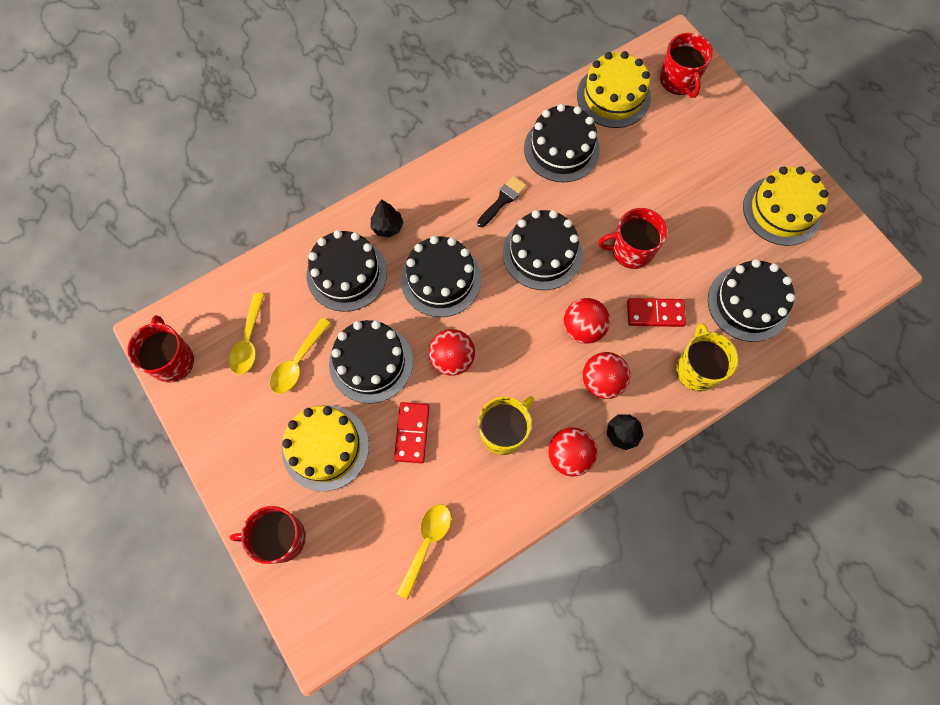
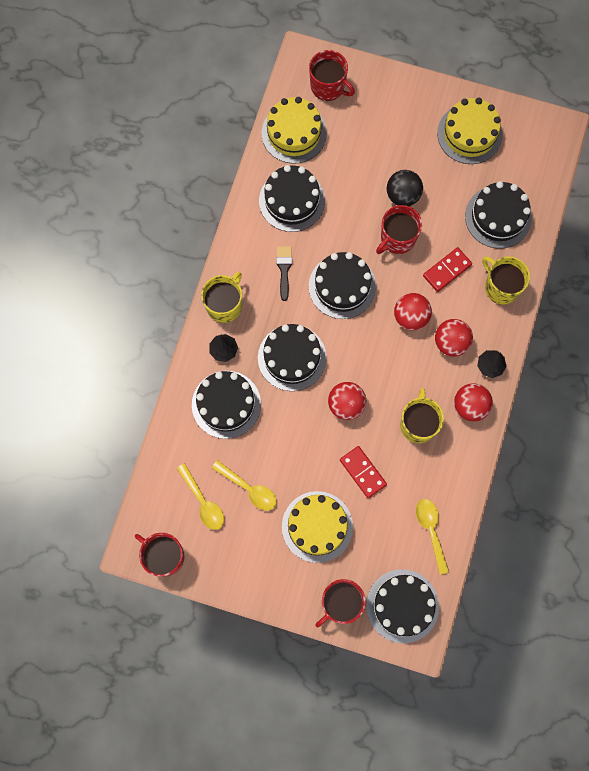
camera: 40 degrees left, 5 degrees up
yellow spoon [270,318,331,394] -> yellow spoon turned 45 degrees counterclockwise [212,460,277,511]
black cake [329,320,413,403] -> black cake moved to [366,569,439,643]
none -> yellow mug [201,272,242,323]
none -> black ball [387,170,423,206]

